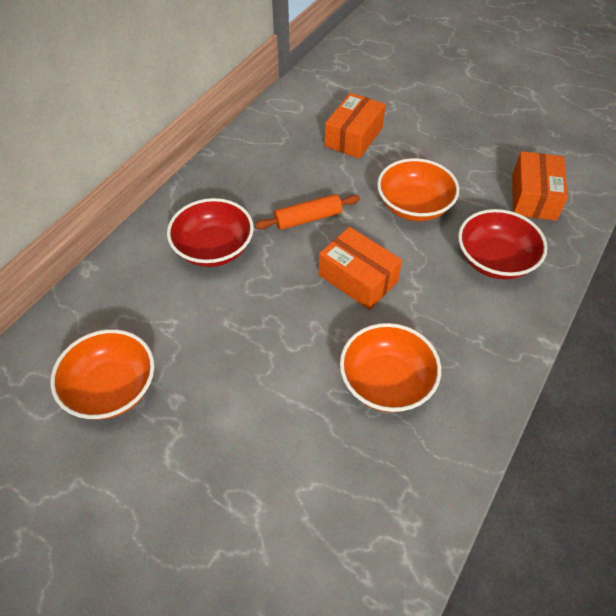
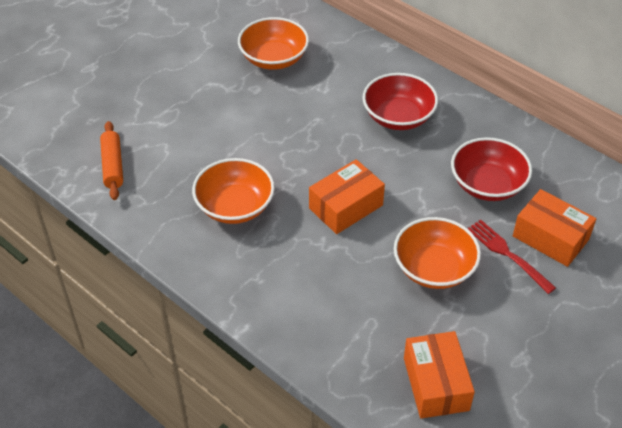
camera: 100 degrees right, 5 degrees down
orange rolling pin [255,194,360,230] -> orange rolling pin moved to [100,121,123,200]
red bowl [458,209,548,280] -> red bowl moved to [451,137,532,201]
orange box [512,151,568,221] -> orange box turned 60 degrees clockwise [404,331,475,419]
none -> red fork [467,220,556,294]

